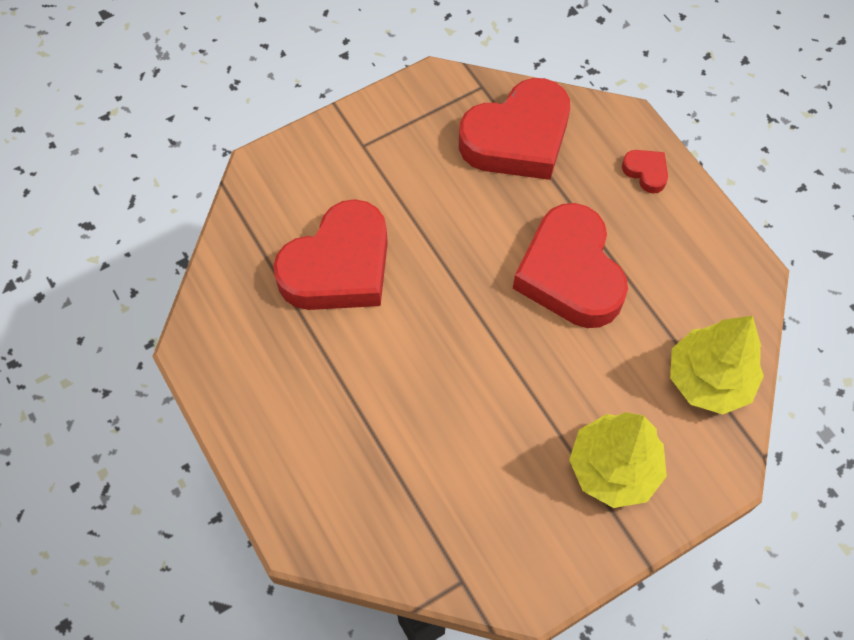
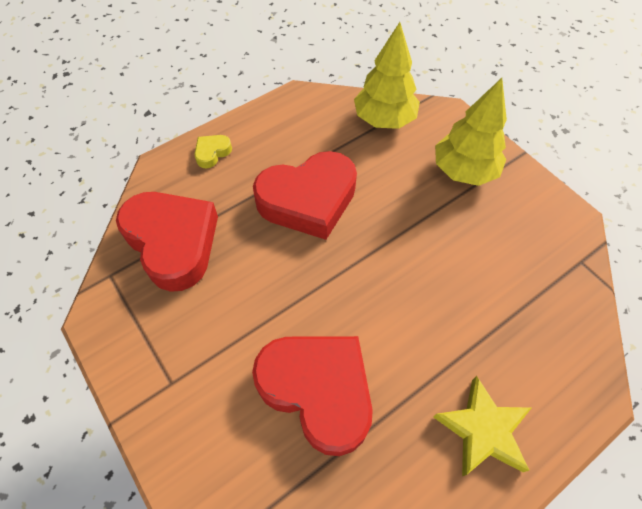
camera: 95 degrees left, 5 degrees down
red heart [622,150,668,194] -> yellow heart [194,135,232,169]
none -> yellow star [433,376,531,476]

